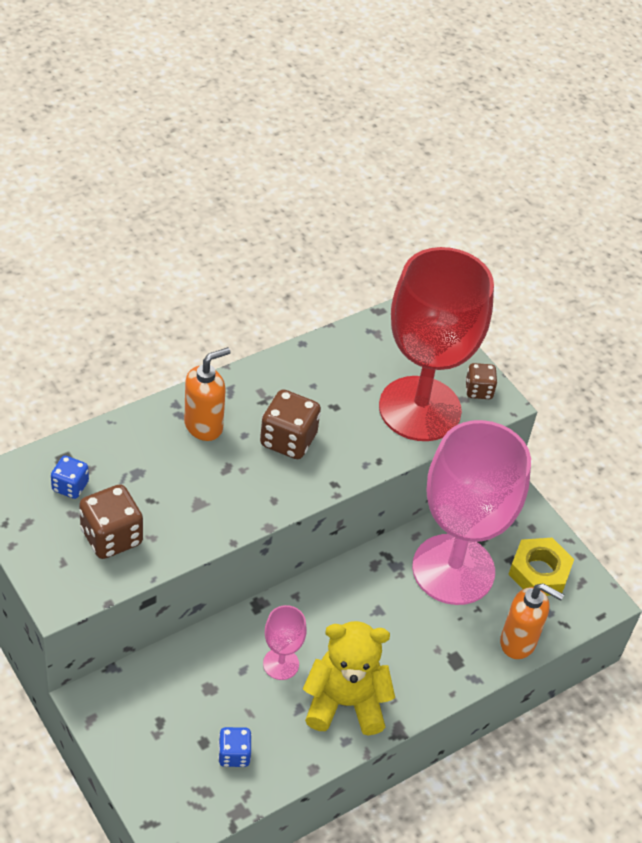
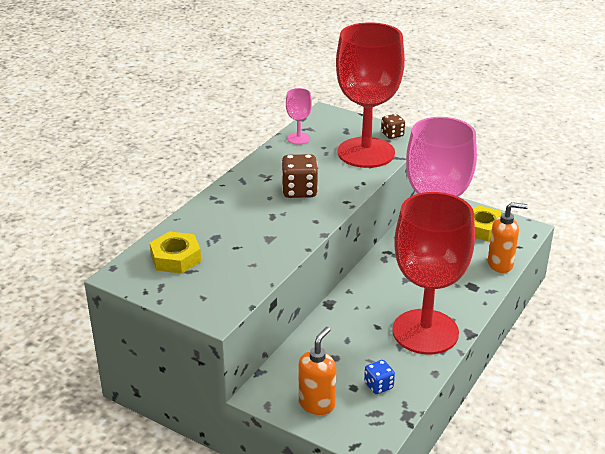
camera: 20 degrees left, 15 degrees down
blue dice [51,456,89,499] -> yellow nut [150,231,201,274]
brown dice [79,484,143,559] -> none
orange soap dispenser [184,347,230,441] -> orange soap dispenser moved to [299,327,336,415]
pink goblet [263,605,307,680] -> pink goblet moved to [286,88,312,144]
yellow teddy bear [303,621,395,736] -> red goblet [392,192,475,354]

